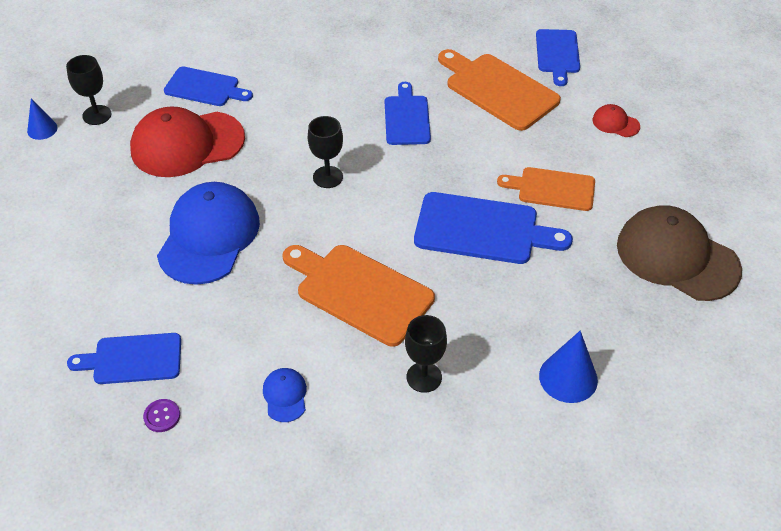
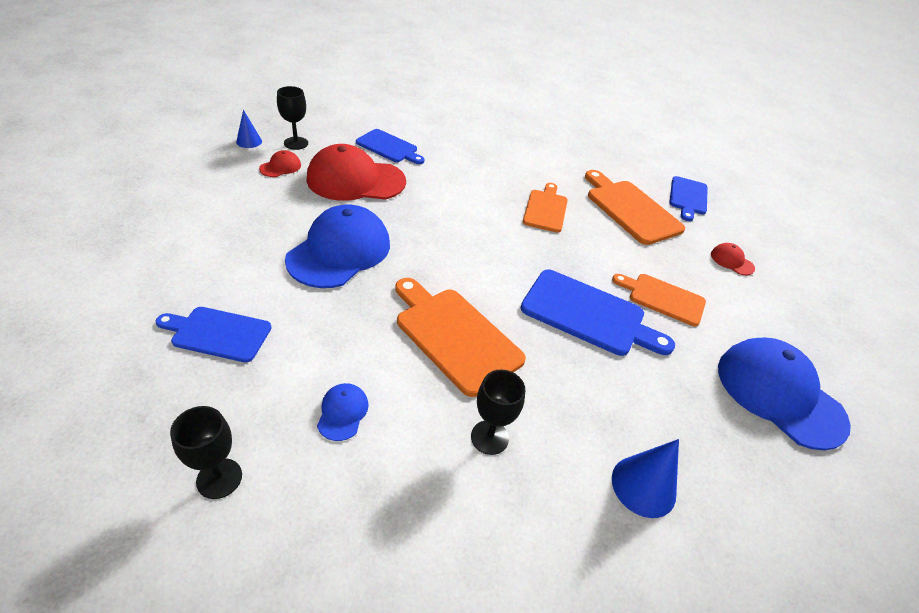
camera: 10 degrees right, 5 degrees down
purple button [143,399,180,432] -> none
black goblet [308,116,343,188] -> black goblet moved to [170,406,242,499]
blue cutting board [385,82,431,145] -> orange cutting board [523,183,568,233]
brown cap [617,205,742,301] -> blue cap [718,337,851,451]
none -> red cap [259,150,301,177]

